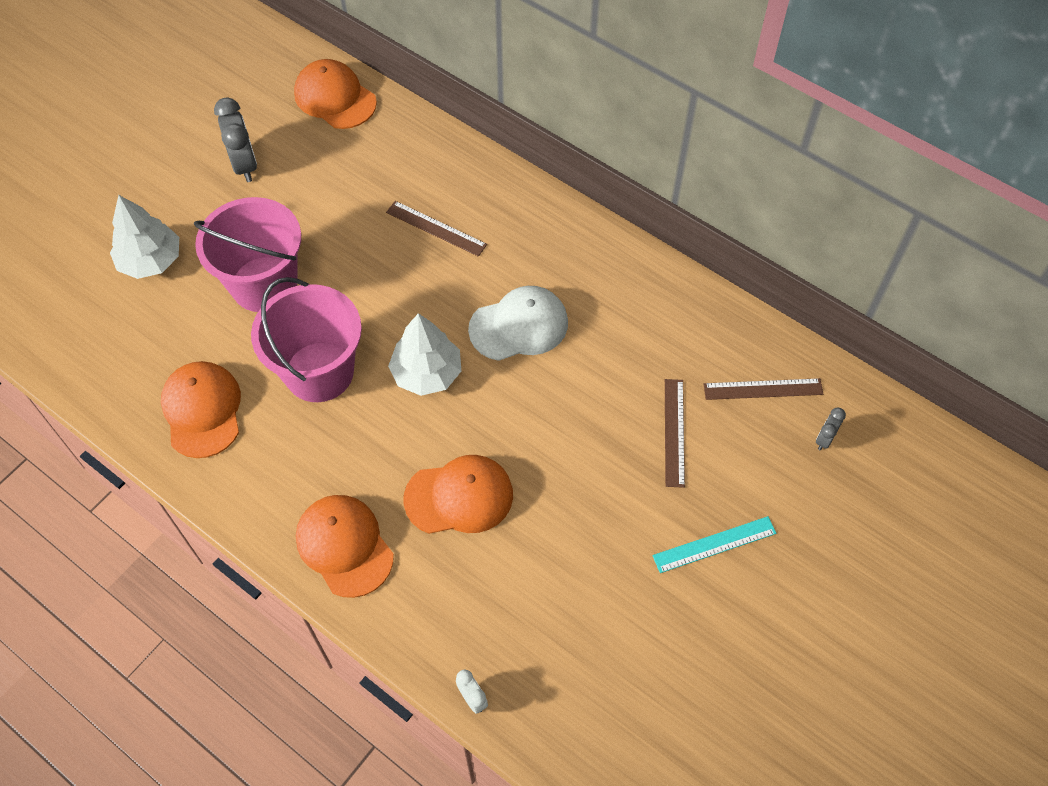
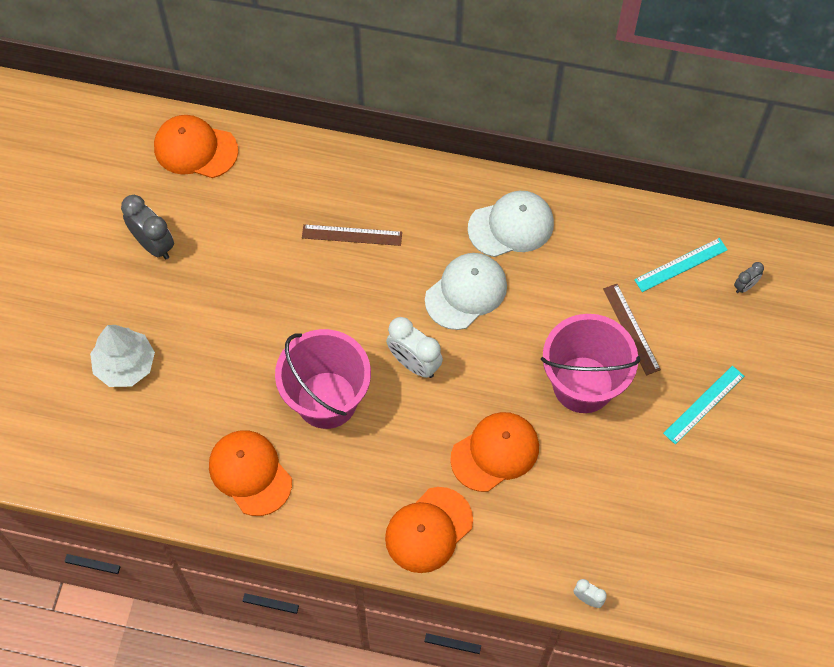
camera: 25 degrees left, 5 degrees up
pink bucket [194,197,301,312] -> pink bucket moved to [541,314,640,413]
orange cap [296,495,394,598] -> orange cap turned 75 degrees counterclockwise [385,487,473,573]
white tree [388,313,461,396] -> white clock [386,317,443,378]
brown ruler [704,378,823,400] -> turquoise ruler [634,238,728,292]
grey clock [816,408,846,450] -> grey clock turned 135 degrees counterclockwise [734,262,764,293]
none -> white cap [468,191,554,257]

